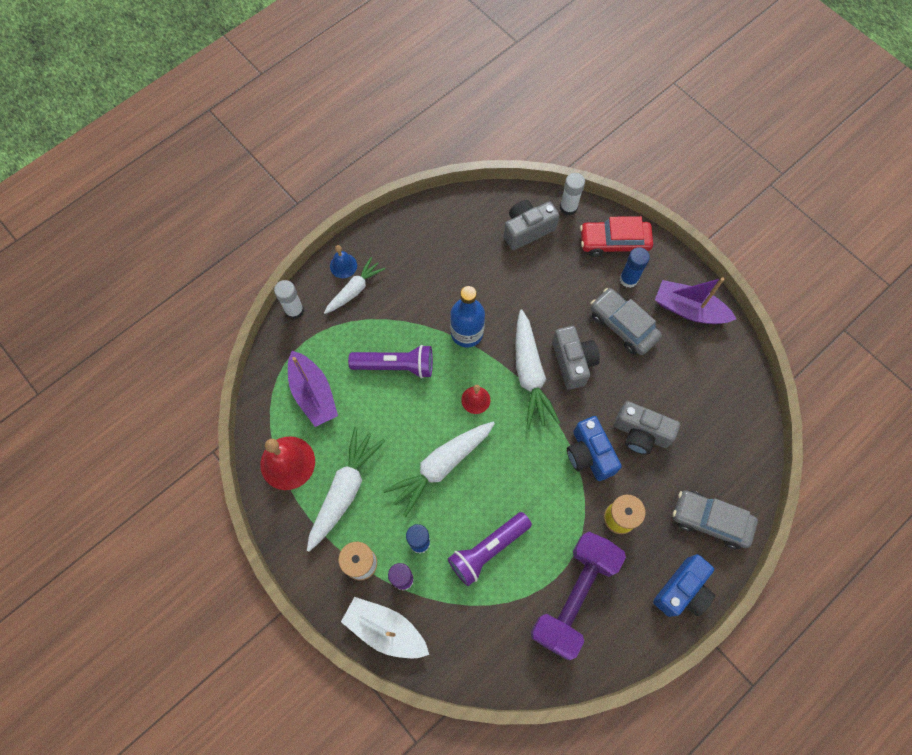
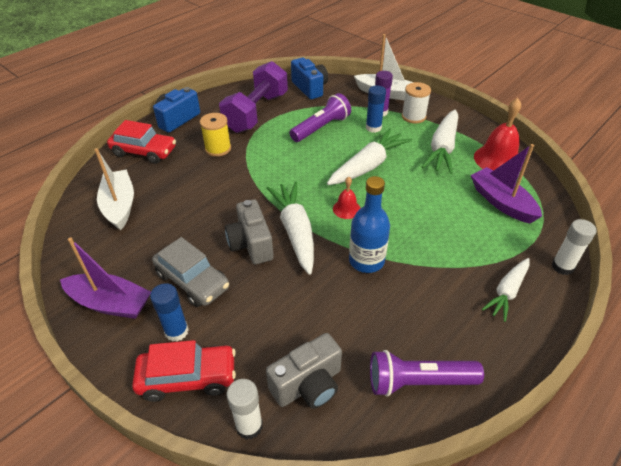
camera: 175 degrees right, 25 degrees down
blue bell [330,245,357,278] -> none
purple flashlight [348,345,433,378] -> purple flashlight moved to [370,350,484,397]
blue camera [567,416,622,481] -> blue camera moved to [291,57,328,99]
grey camera [614,401,680,455] -> none
grey car [673,490,758,549] -> red car [107,120,176,164]
none -> white boat [94,148,134,230]

